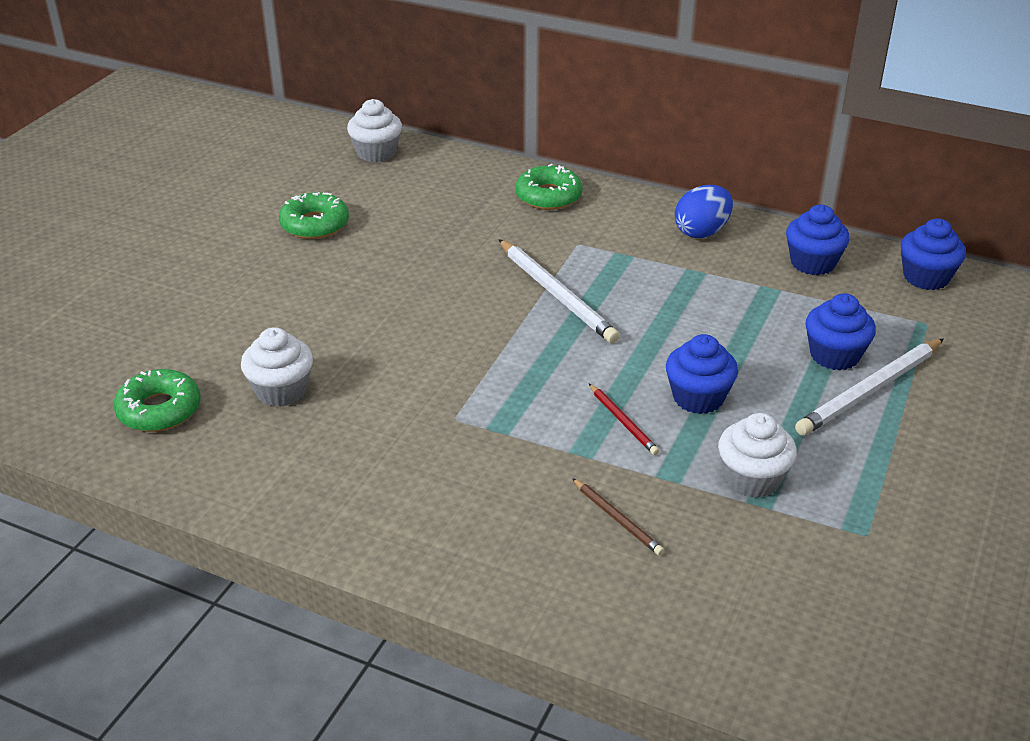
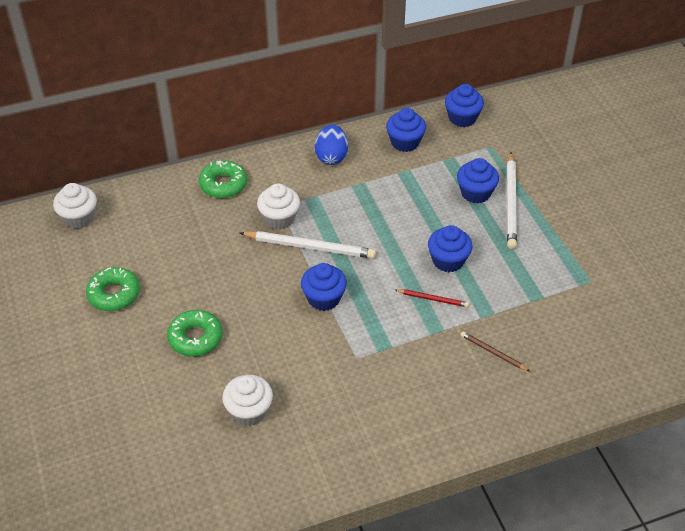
camera: 45 degrees left, 10 degrees up
green donut [114,369,201,432] -> green donut moved to [167,310,223,356]
brown pencil [572,478,664,556] -> brown pencil turned 150 degrees counterclockwise [461,331,530,371]
white cupcake [718,413,797,498] -> white cupcake moved to [257,183,300,230]
none -> blue cupcake [301,263,347,311]

